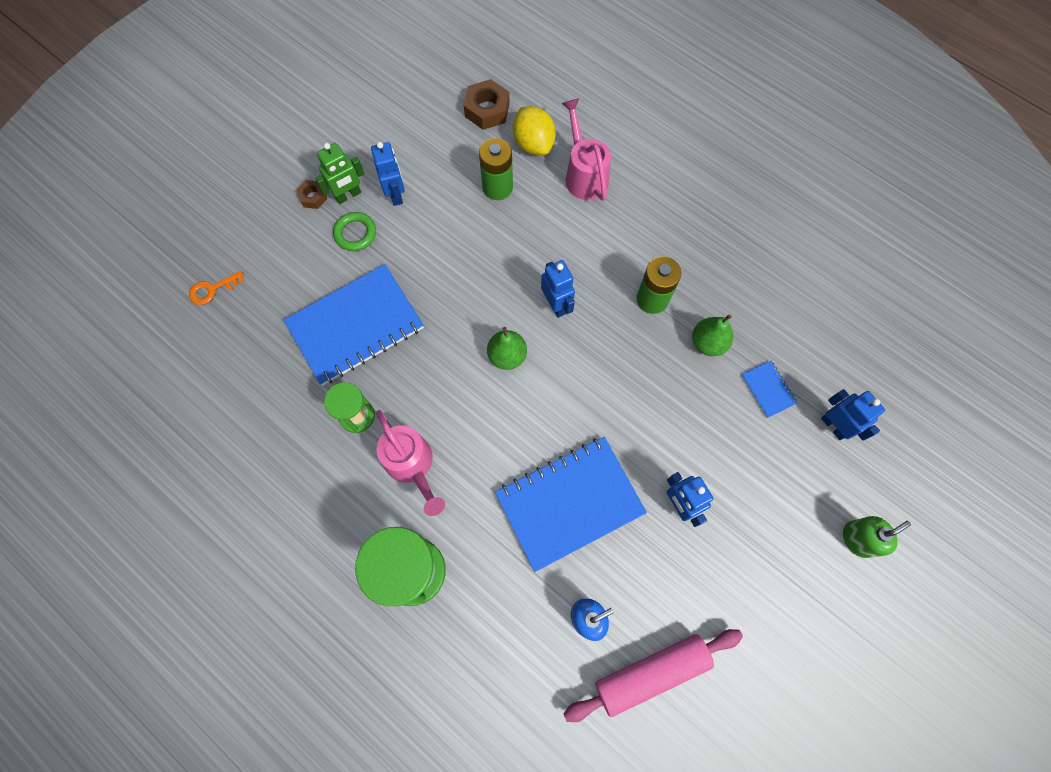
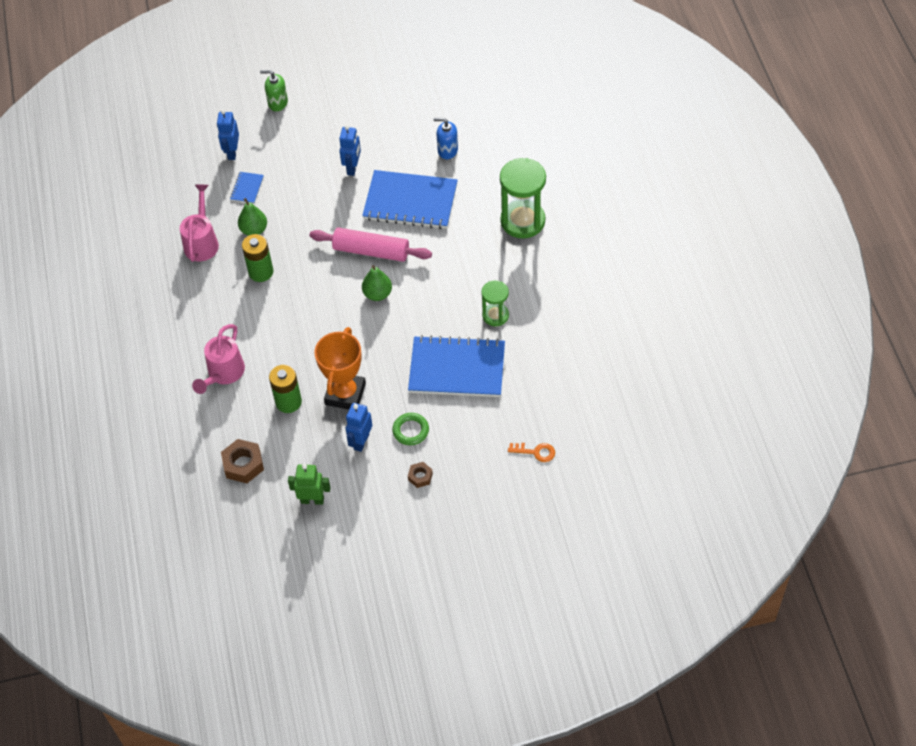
camera: 140 degrees left, 15 degrees down
green robot [315,143,365,204] -> green robot moved to [288,464,331,505]
pink watering can [376,410,445,516] -> pink watering can moved to [180,184,219,262]
yellow lemon [513,106,556,155] -> none
blue robot [541,260,575,318] -> none
pink rolling pin [563,629,743,722] -> pink rolling pin moved to [310,228,432,262]
none -> orange trophy [314,327,366,409]

